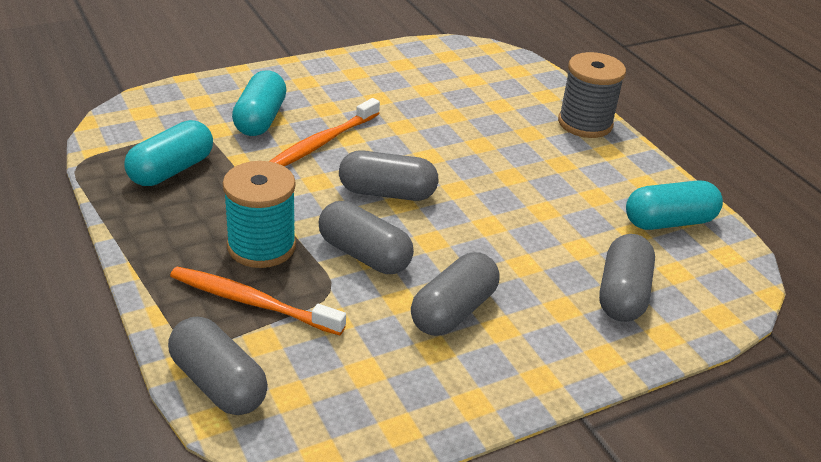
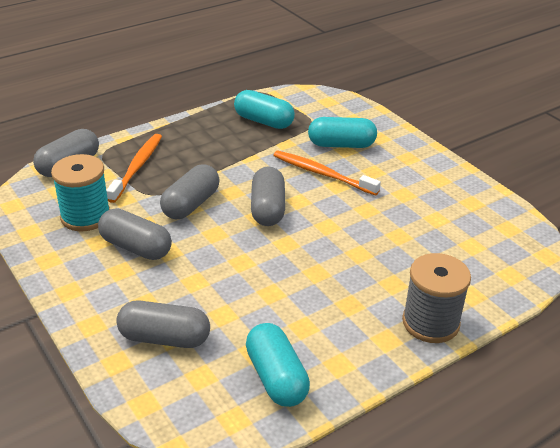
camera: 85 degrees right, 0 degrees up
turquoise spool [223,161,296,268] -> turquoise spool moved to [51,154,110,232]

